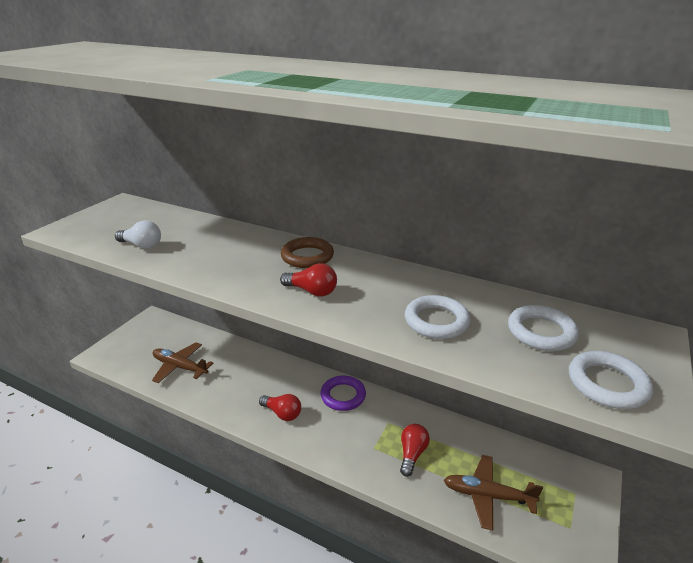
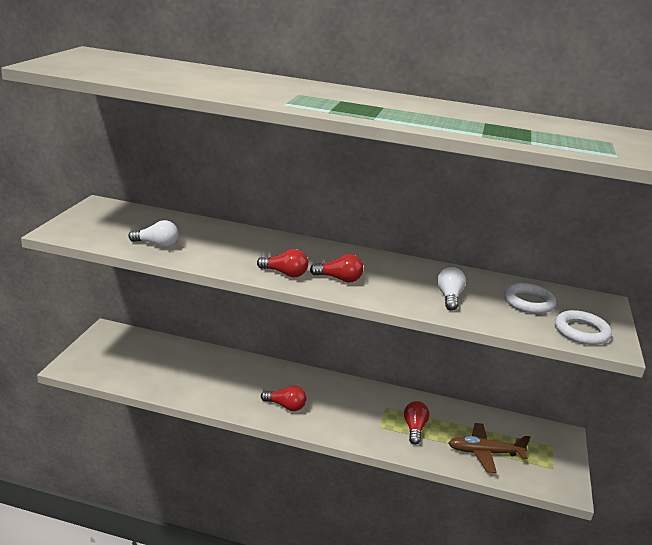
camera: 15 degrees left, 5 degrees down
brown plane [152,342,213,383] -> none
brown ring [281,237,334,268] -> none
purple ring [320,376,366,411] -> none
white ring [405,295,471,339] -> white light bulb [437,267,466,311]
none -> red light bulb [257,249,308,277]

